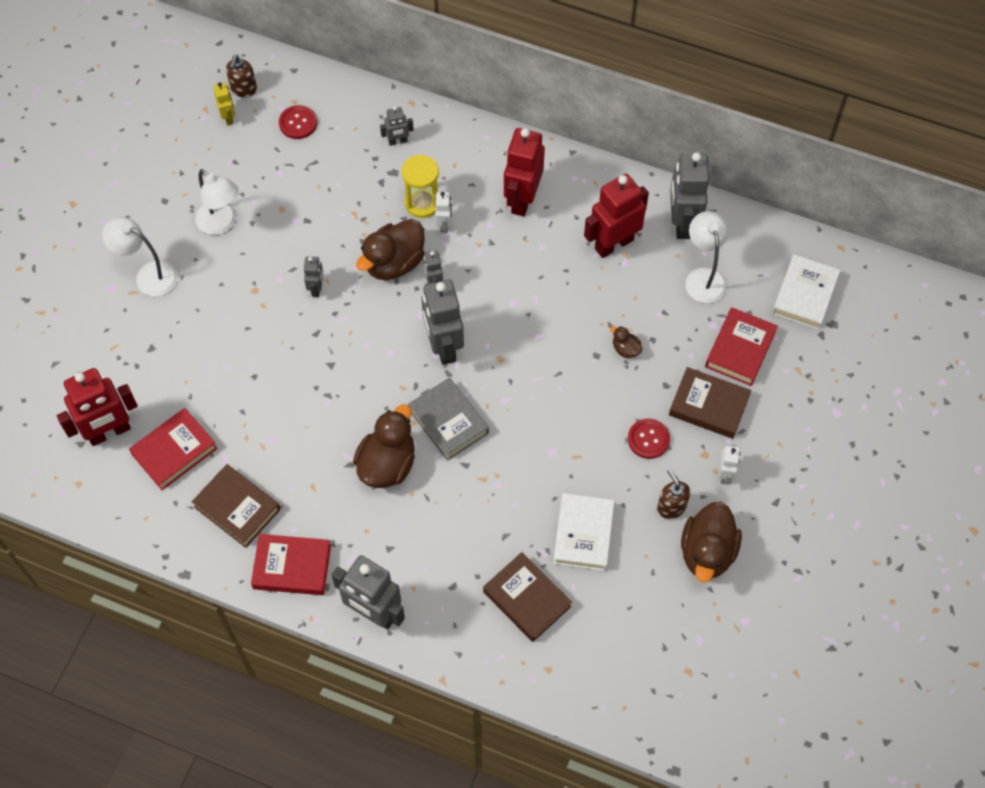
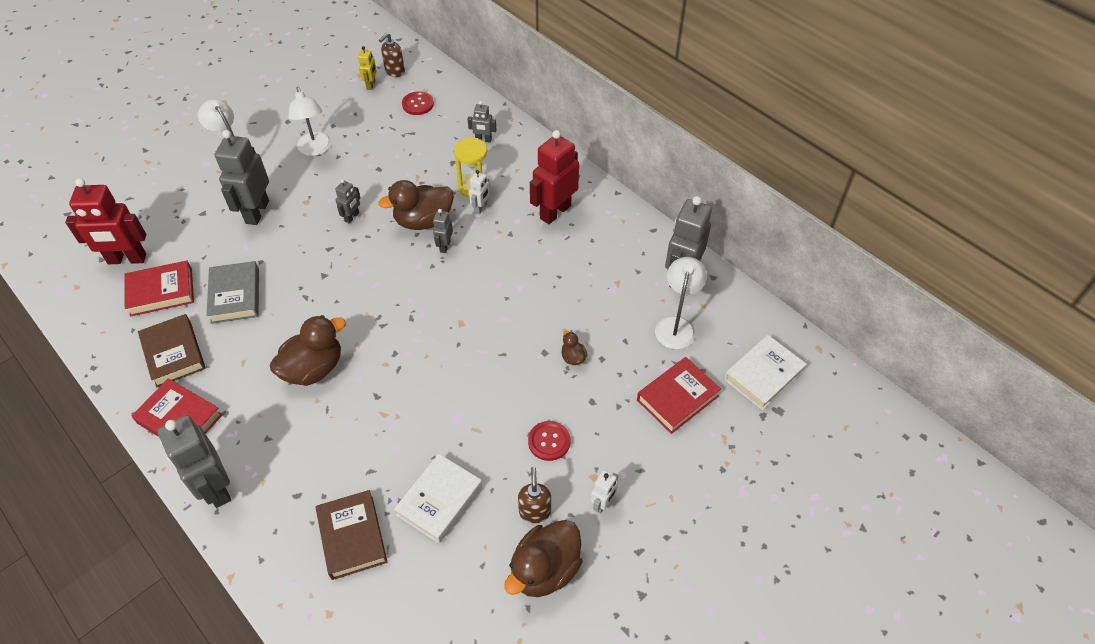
camera: 25 degrees right, 10 degrees down
grey book [408,378,489,461] -> grey book moved to [206,261,259,324]
grey robot [421,280,464,365] -> grey robot moved to [215,130,269,225]
red robot [584,174,649,258] -> none
brown book [669,367,751,439] -> none

